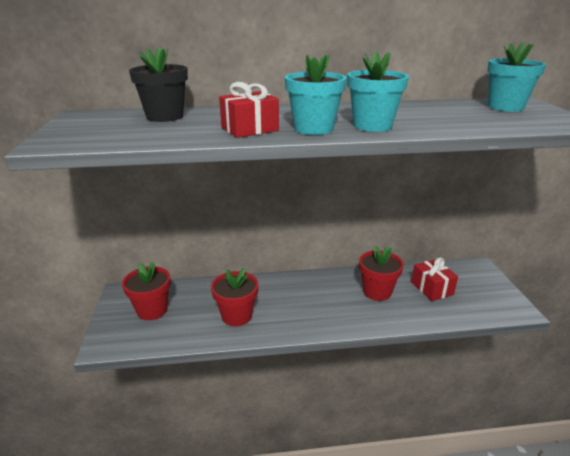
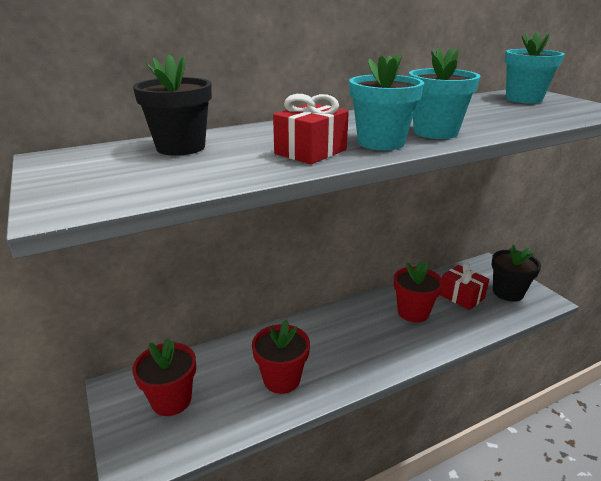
camera: 20 degrees left, 0 degrees up
none -> black flower pot [492,244,541,302]

